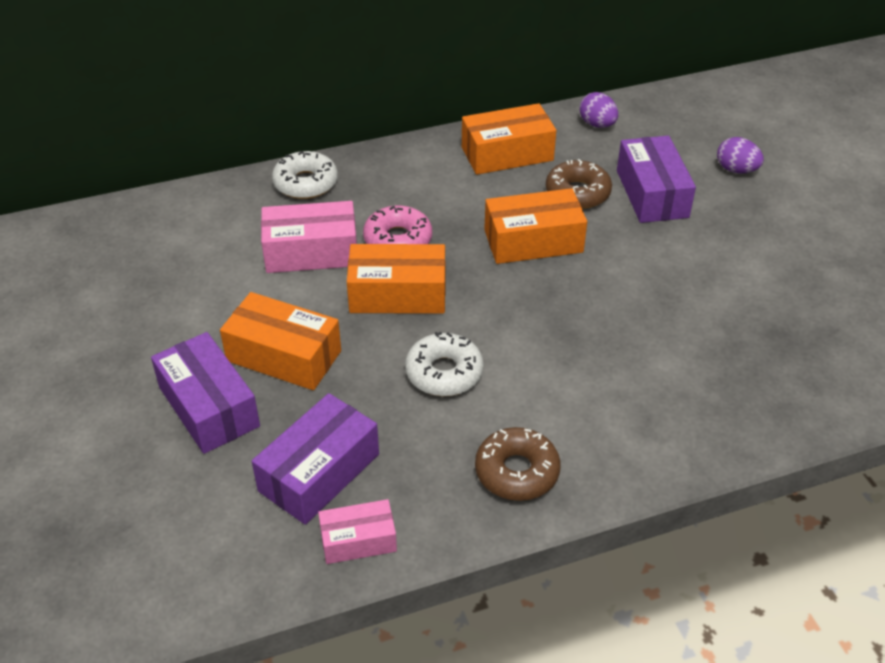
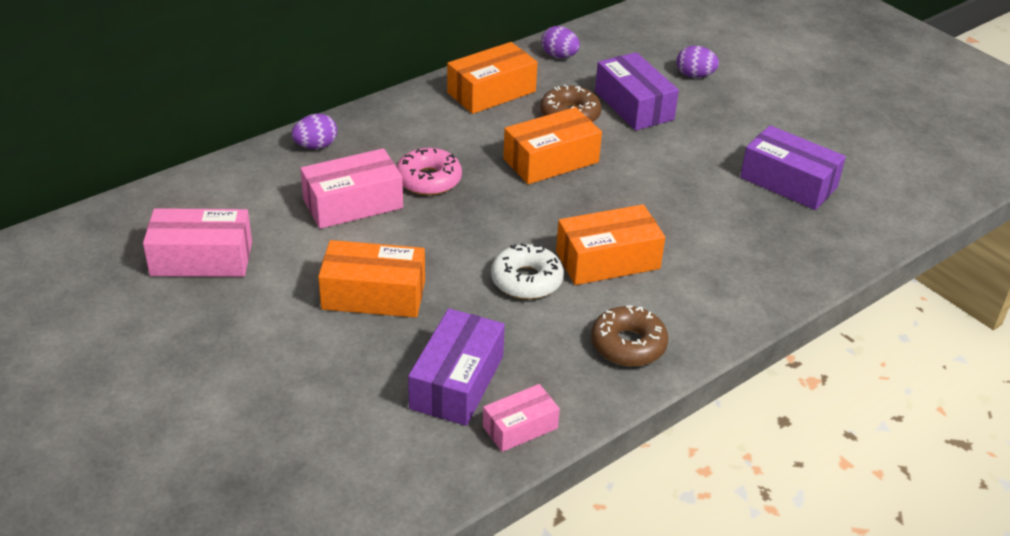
camera: 20 degrees left, 5 degrees down
purple box [151,332,260,454] -> purple box moved to [740,125,846,210]
white donut [272,151,338,199] -> purple egg [291,113,337,149]
orange box [347,244,445,314] -> orange box moved to [556,204,665,285]
none -> pink box [143,208,252,277]

